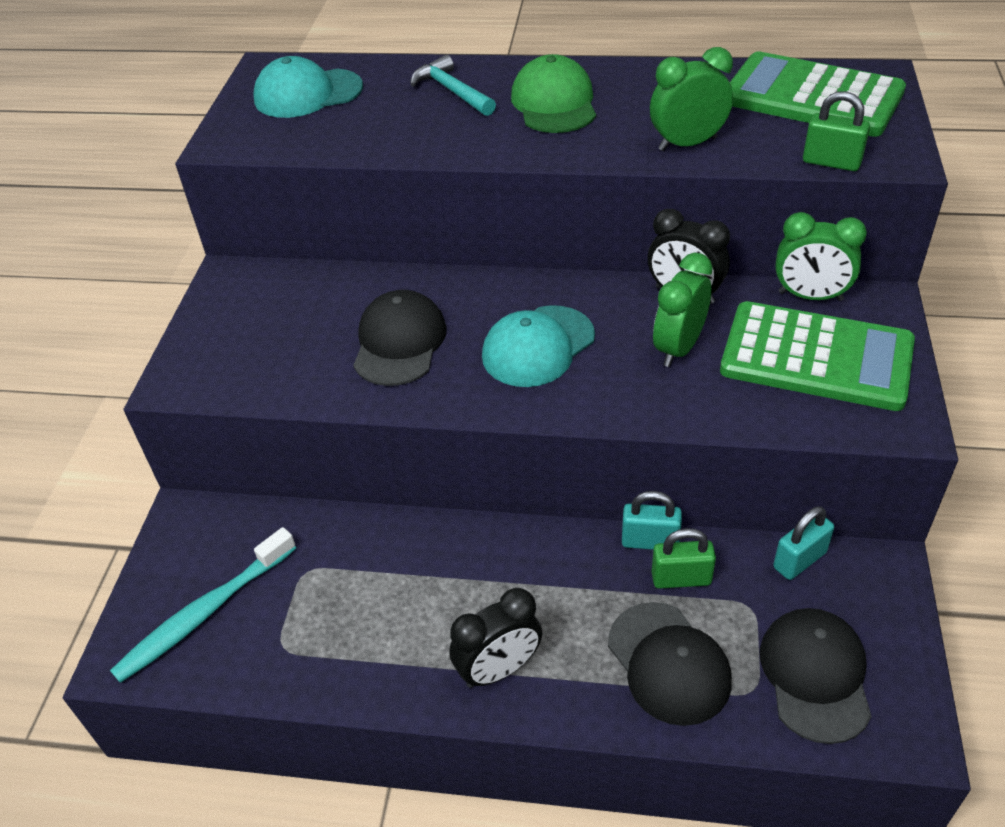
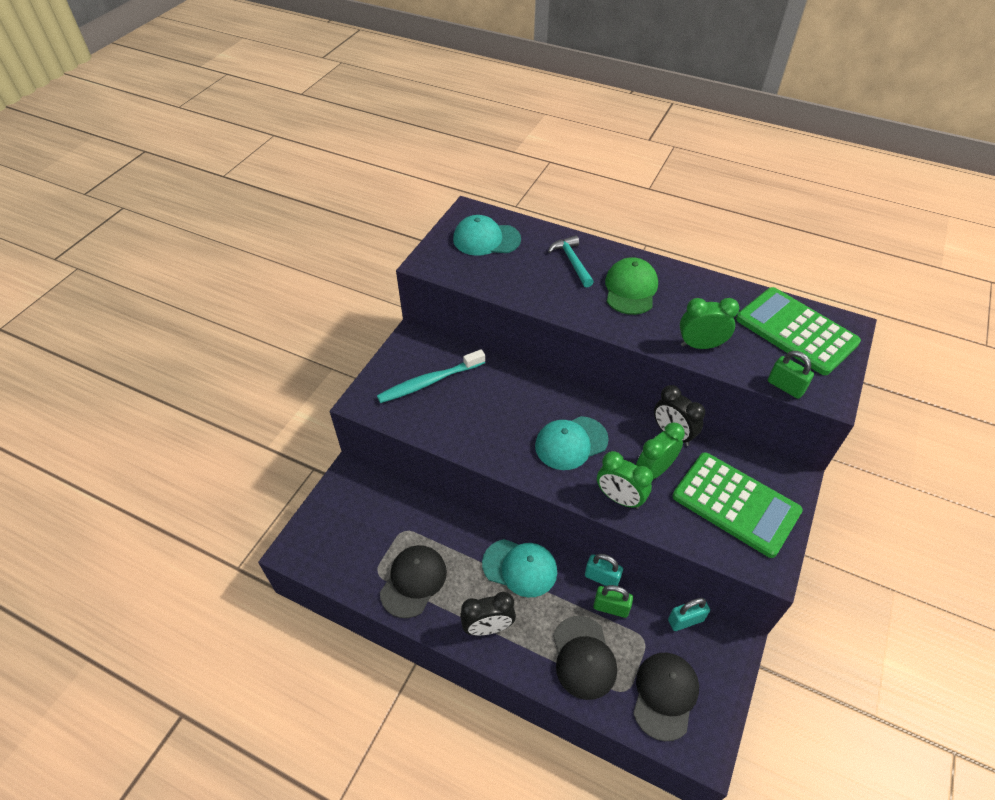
camera: 15 degrees right, 5 degrees up
turquoise toothbrush [110,527,296,683] -> turquoise toothbrush moved to [377,349,485,403]
black cap [353,290,447,386] -> black cap moved to [380,545,447,618]
green clock [775,212,867,301] -> green clock moved to [597,451,653,509]
none -> turquoise cap [482,539,557,597]

